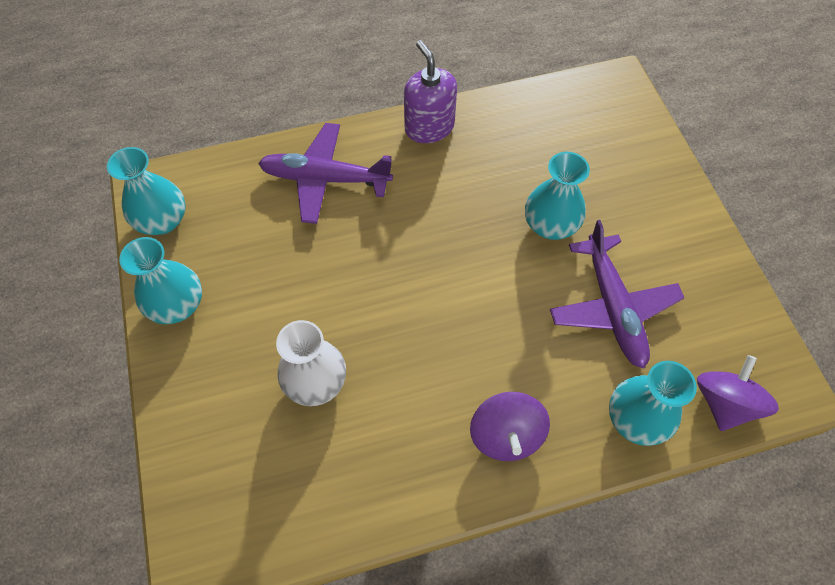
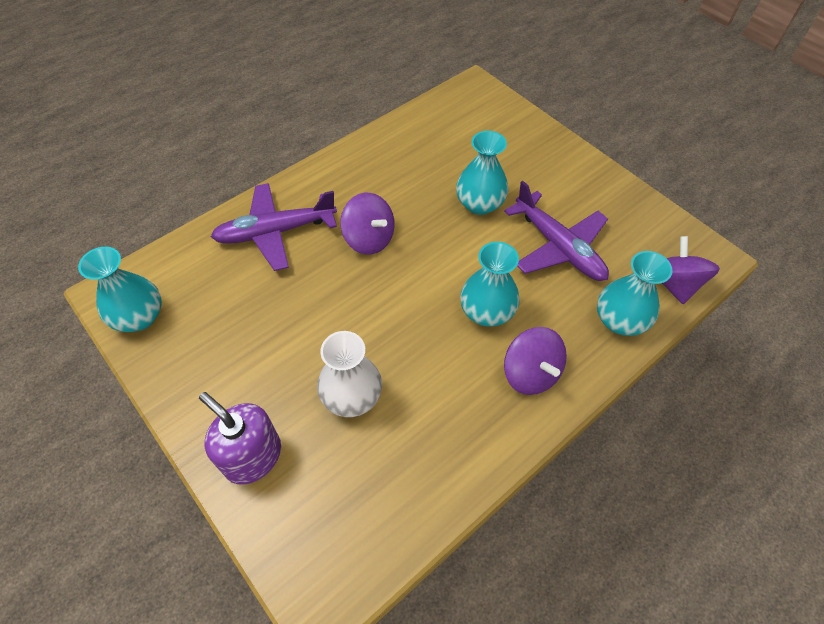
camera: 25 degrees left, 5 degrees down
turquoise vase [119,237,202,324] -> turquoise vase moved to [460,242,520,327]
purple soap dispenser [404,40,457,143] -> purple soap dispenser moved to [199,392,281,485]
none -> purple spinning top [340,193,395,255]

